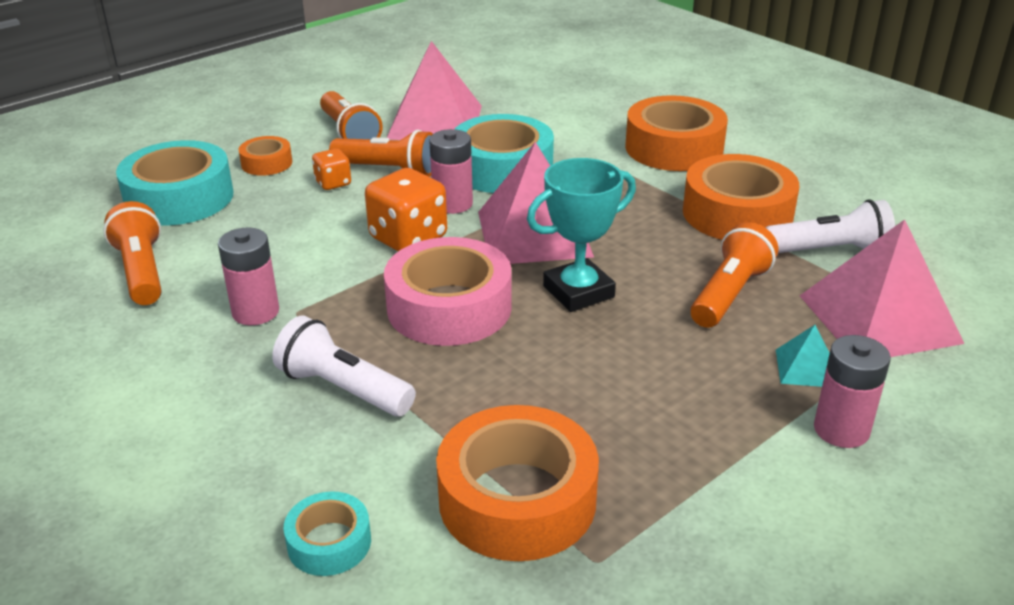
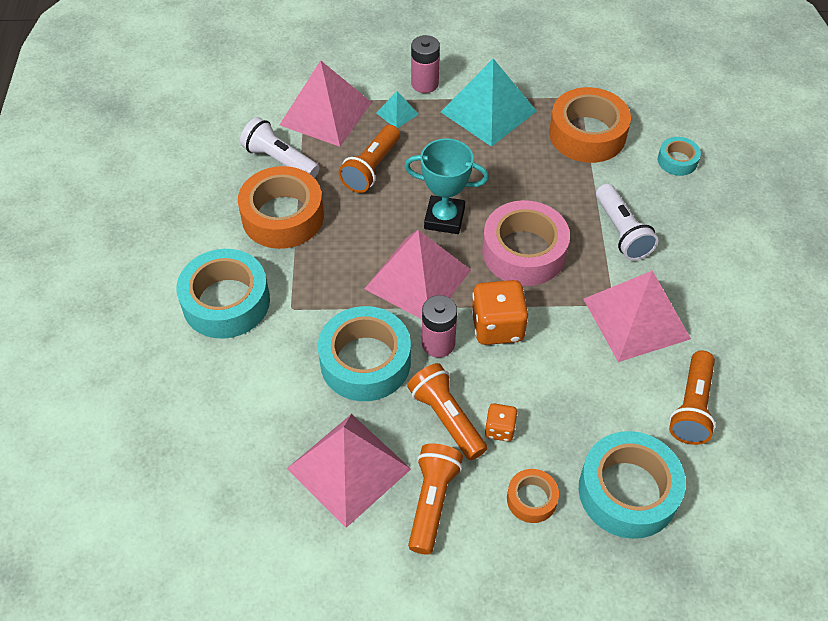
camera: 140 degrees left, 20 degrees up
pink battery [218,228,279,325] -> pink pyramid [583,270,691,362]
orange tape [625,95,728,171] -> turquoise tape [177,249,270,339]
orange flashlight [690,222,778,328] -> orange flashlight turned 45 degrees counterclockwise [338,125,400,193]
none -> turquoise pyramid [441,58,537,147]

